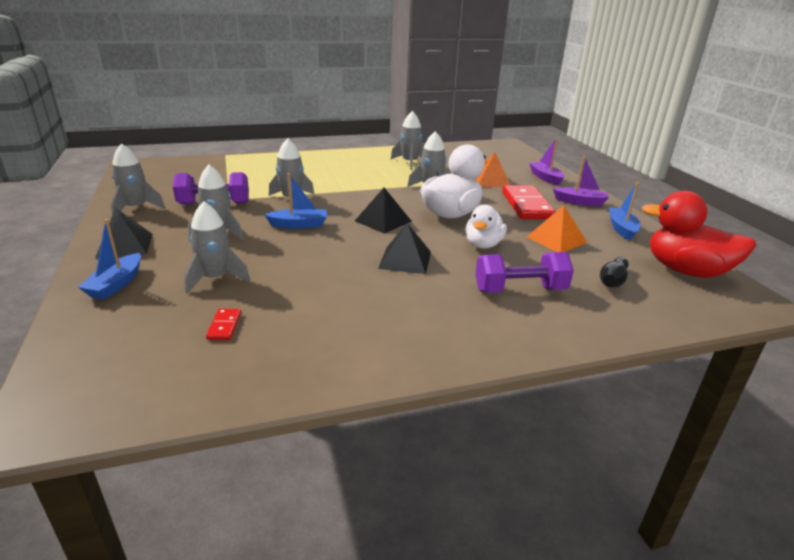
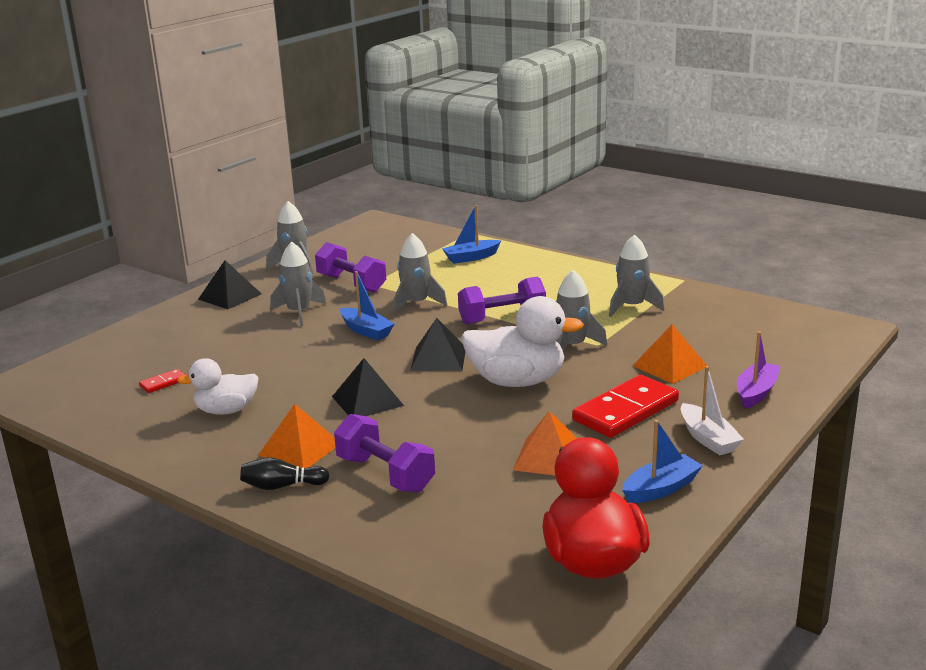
camera: 55 degrees right, 5 degrees down
blue boat [78,219,141,300] -> blue boat moved to [442,205,501,264]
grey rocket [184,201,250,293] -> none
white duck [466,205,507,249] -> white duck moved to [177,358,259,415]
purple boat [553,156,609,206] -> white boat [681,366,744,455]
black bowling pin [600,257,629,288] -> black bowling pin moved to [240,457,330,490]
none -> orange pyramid [258,404,336,468]
none -> purple dumbbell [458,277,546,325]

